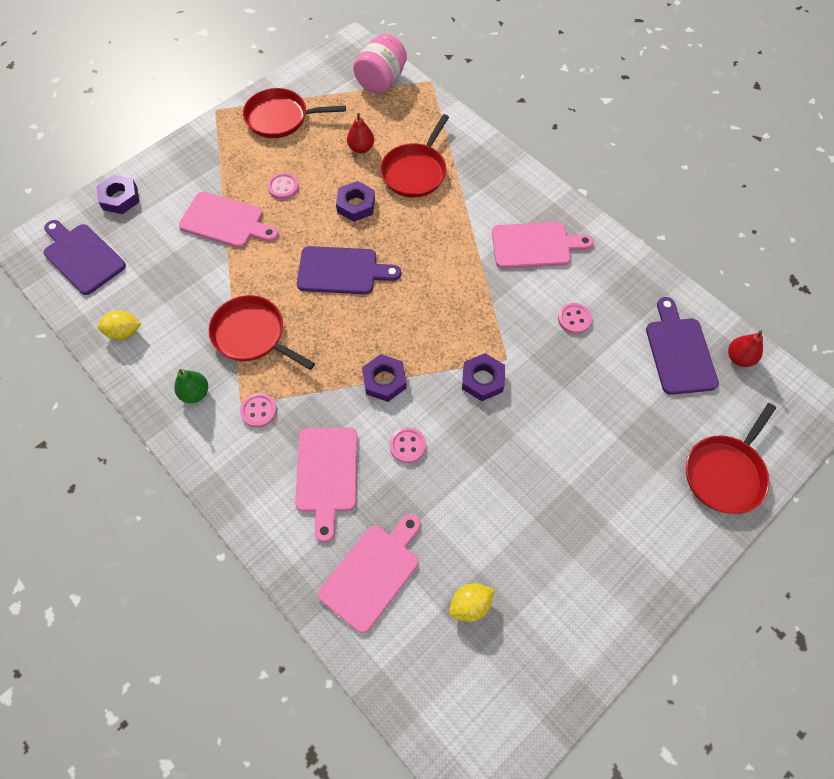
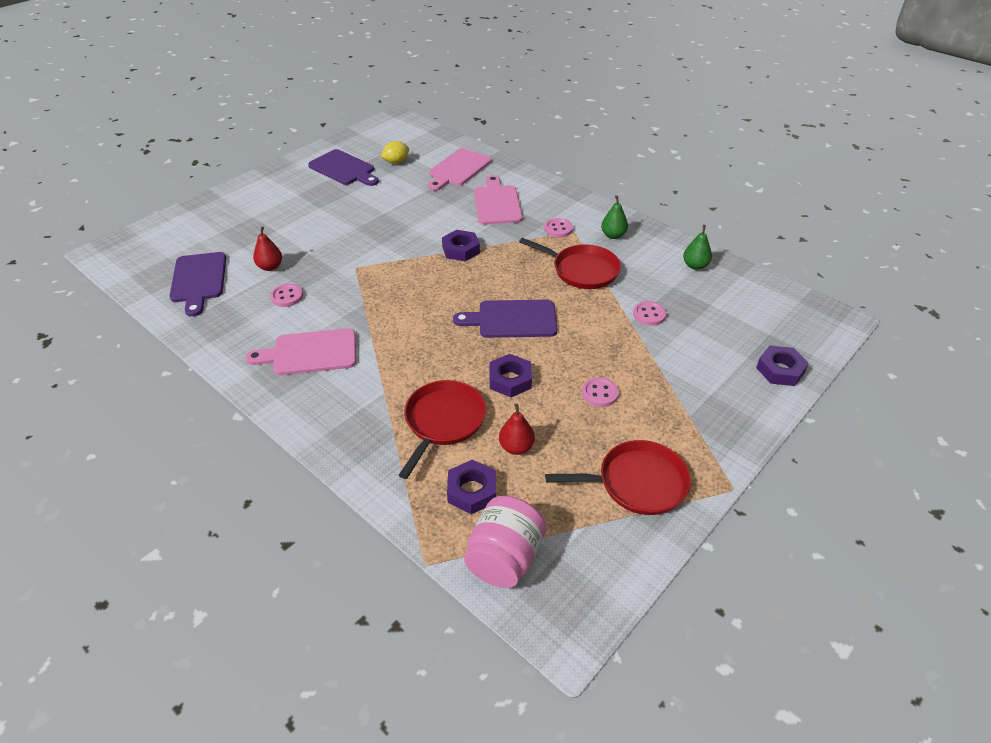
camera: 175 degrees right, 20 degrees down
purple cutting board [44,220,126,295] -> purple cutting board moved to [308,149,379,186]
yellow lemon [98,310,141,340] -> green pear [683,225,712,270]
pink cutting board [179,192,279,248] -> none
pink button [390,427,426,463] -> pink button moved to [633,301,666,325]
purple nut [462,353,505,401] -> purple nut moved to [447,459,496,514]
red pan [686,403,776,514] -> none
red pear [728,330,763,367] -> red pear moved to [253,226,282,271]

